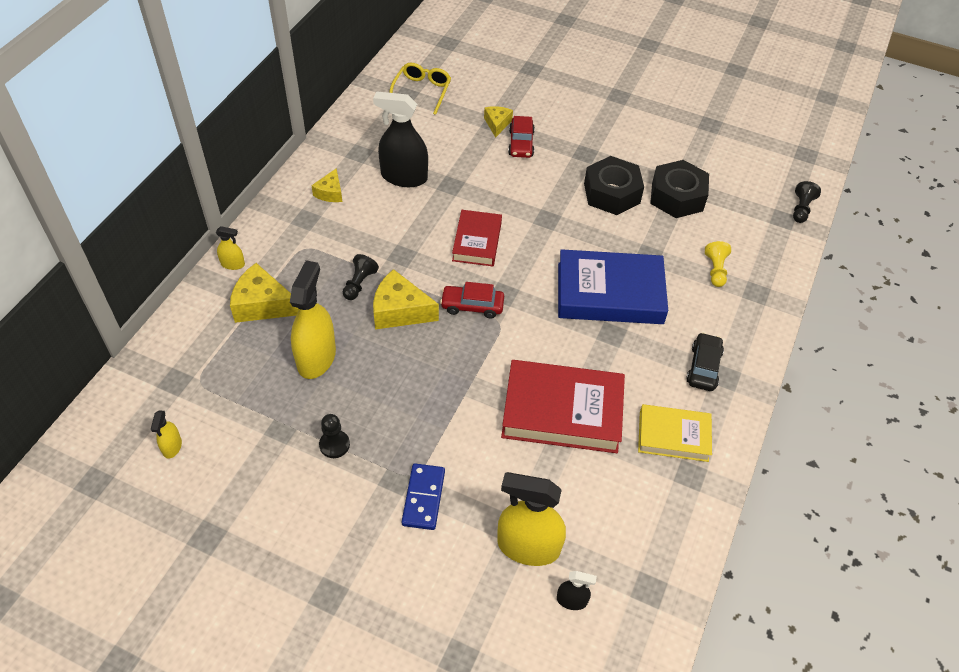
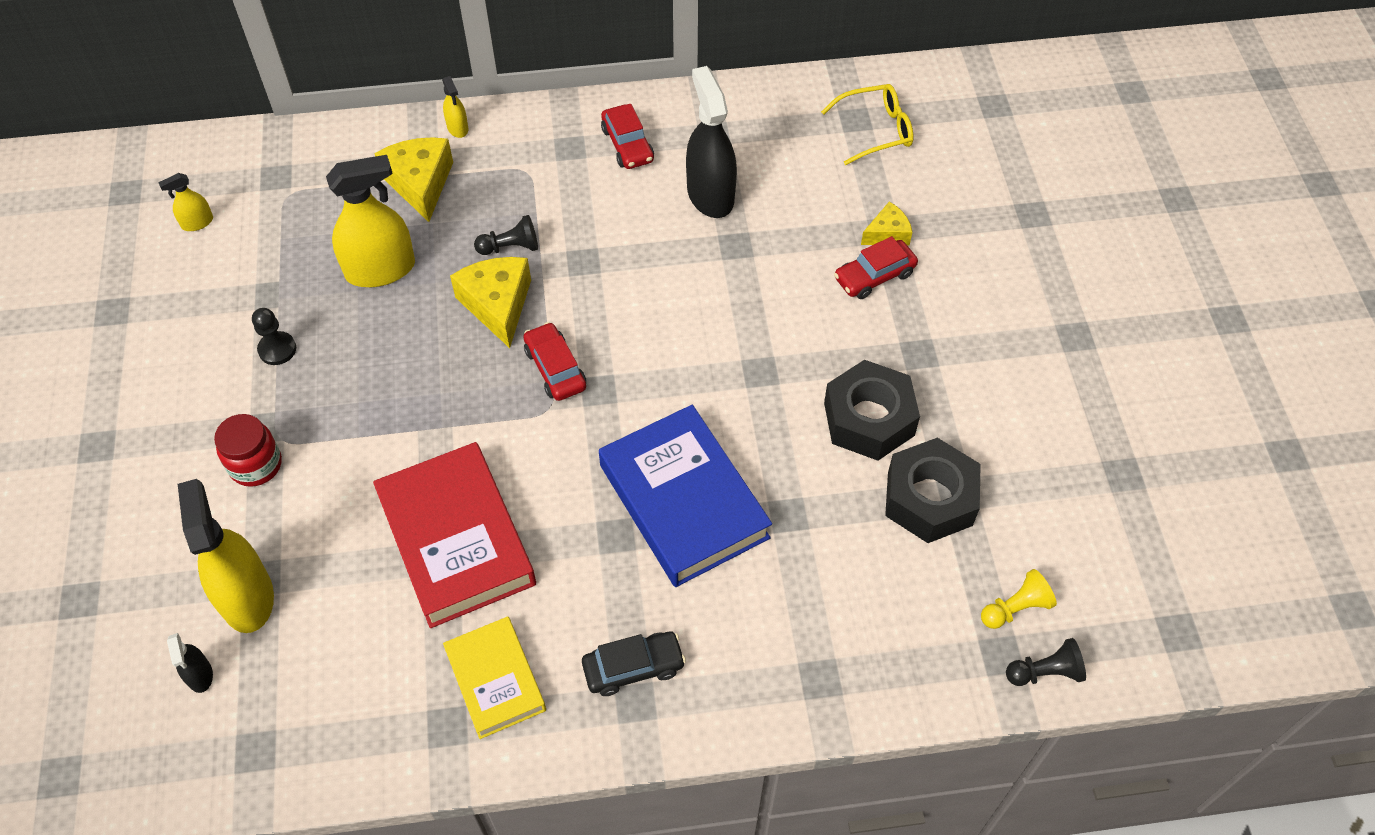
camera: 60 degrees right, 5 degrees up
yellow cheese [311,169,342,202] -> red car [601,104,654,169]
blue domino [402,463,445,530] -> red jar [214,414,282,487]
red book [452,210,502,266] -> none
yellow pawn [705,241,731,287] -> yellow pawn moved to [981,569,1057,629]

